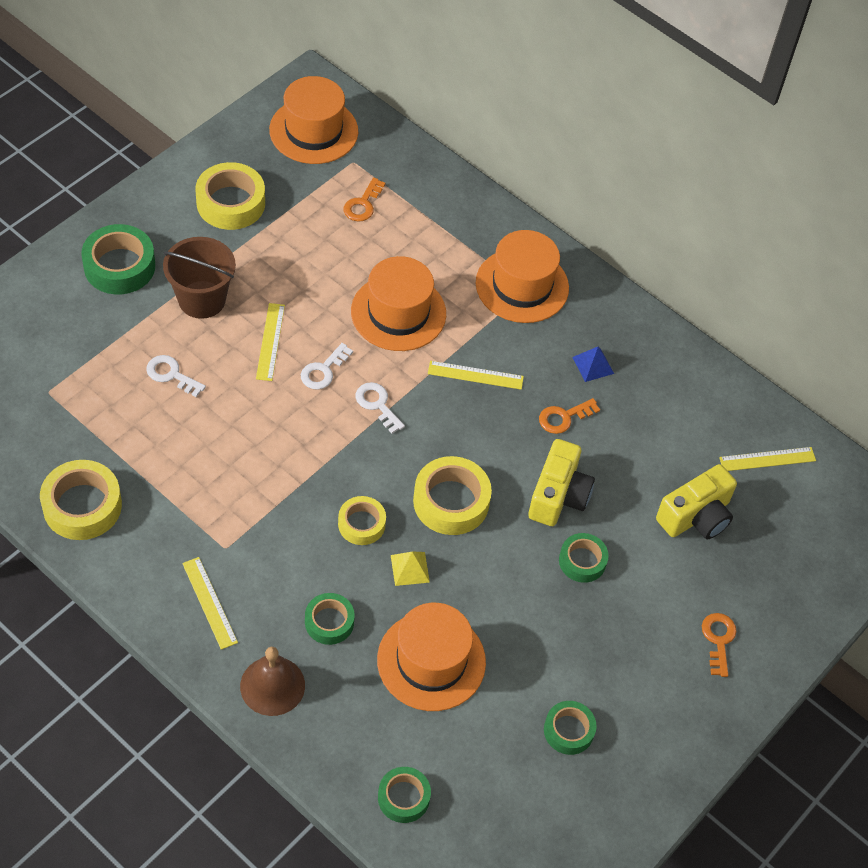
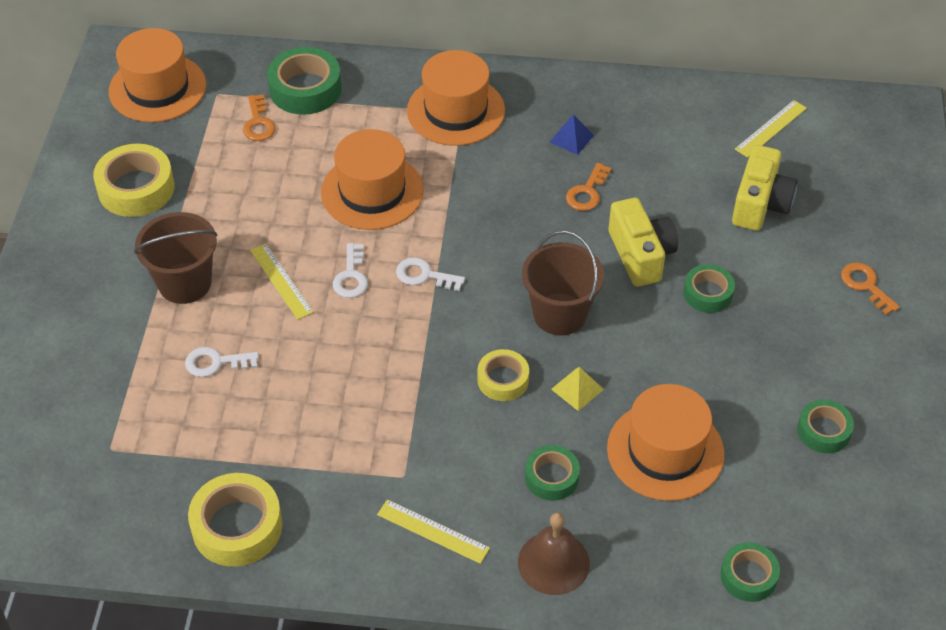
camera: 30 degrees left, 5 degrees down
green tape [81,224,155,295] -> green tape moved to [267,47,342,115]
yellow tape [413,456,492,535] -> brown bucket [522,231,604,336]
yellow ruler [428,361,524,390] -> none

